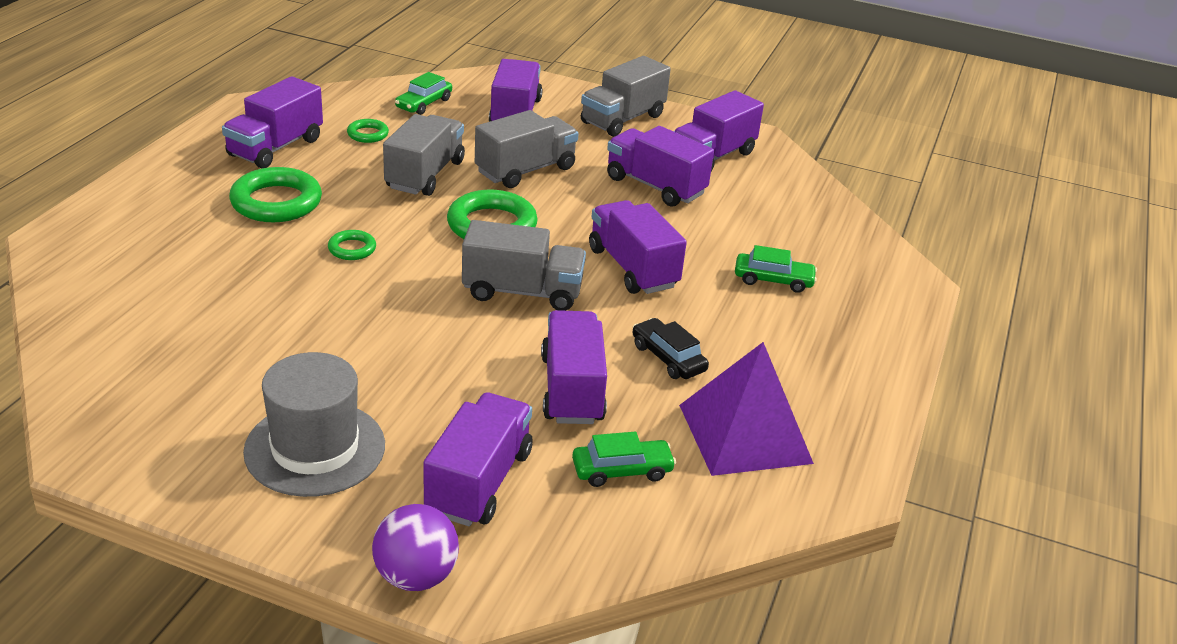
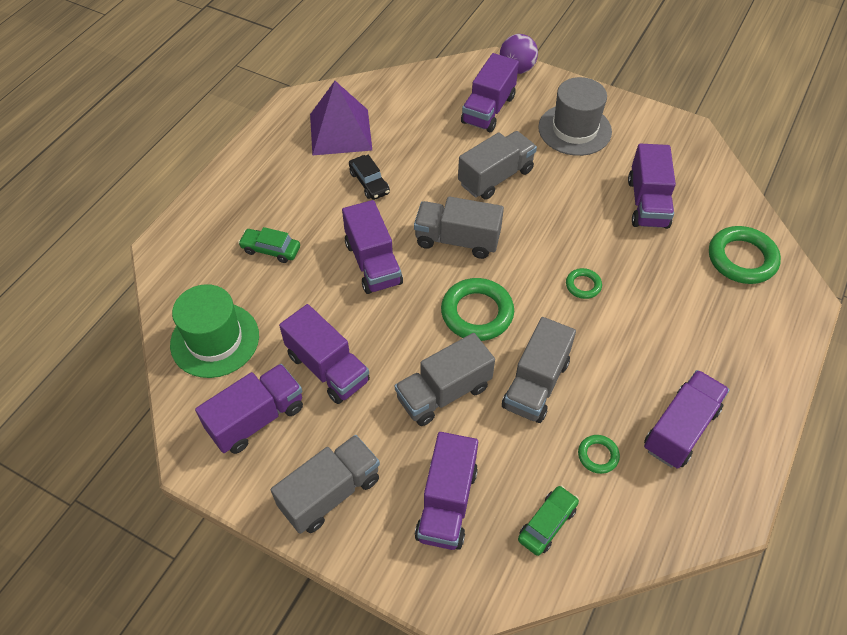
camera: 170 degrees left, 20 degrees up
green ring [229,167,322,222] -> green ring moved to [709,226,781,284]
purple truck [541,310,607,424] -> purple truck moved to [628,143,676,229]
green car [572,432,676,487] -> none
none -> green hat [170,284,259,378]
none -> grey truck [458,131,537,200]

